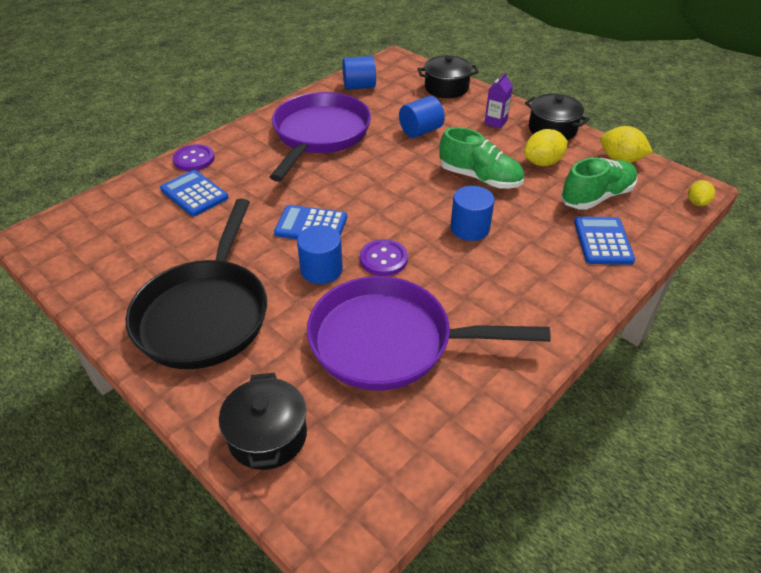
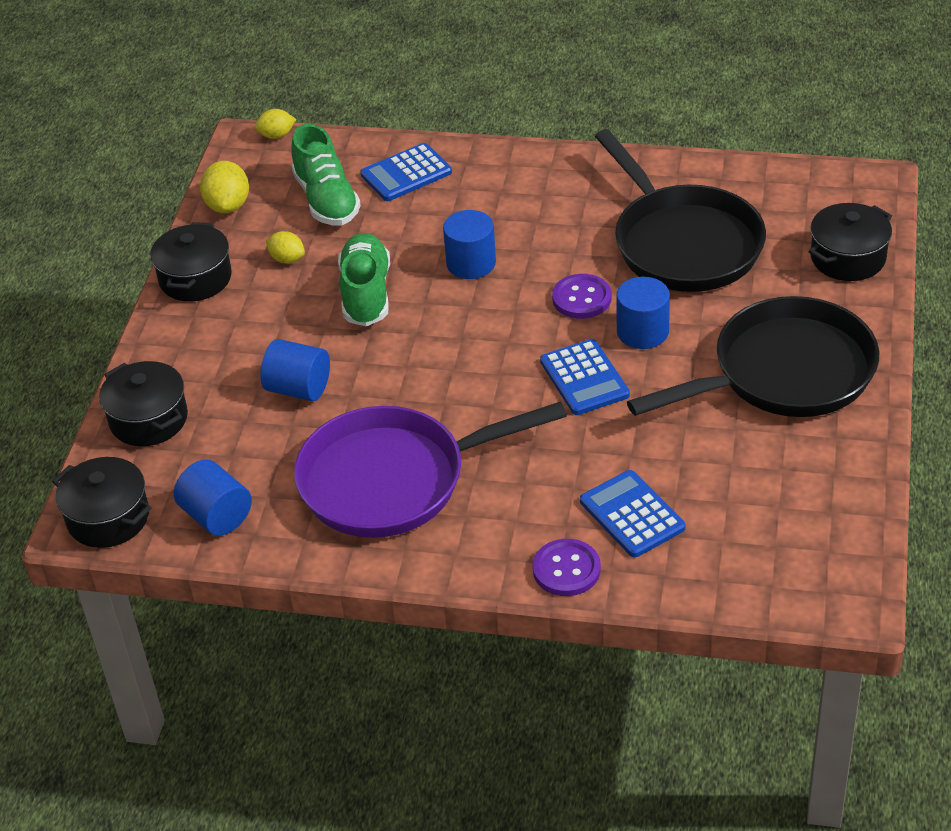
camera: 120 degrees left, 0 degrees up
blue calculator [160,170,229,216] -> blue calculator turned 135 degrees clockwise [580,470,686,558]
purple pan [307,276,551,391] -> black pan [595,129,766,292]
purple carton [484,72,513,129] -> none
yellow lemon [524,129,568,166] -> yellow lemon [266,231,305,264], size x0.63
green shoe [561,158,637,210] -> green shoe turned 135 degrees counterclockwise [292,124,361,225]
none -> black pot [52,457,152,548]

